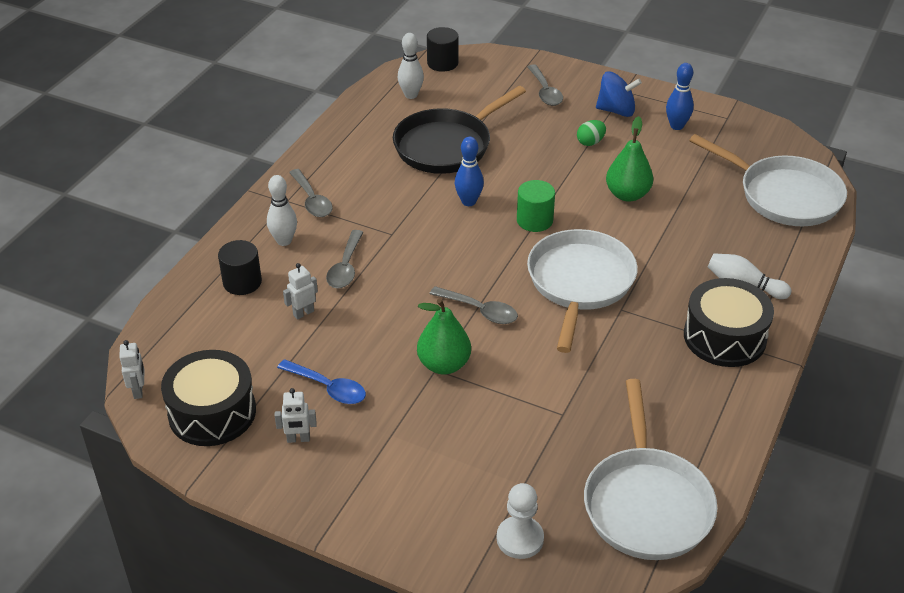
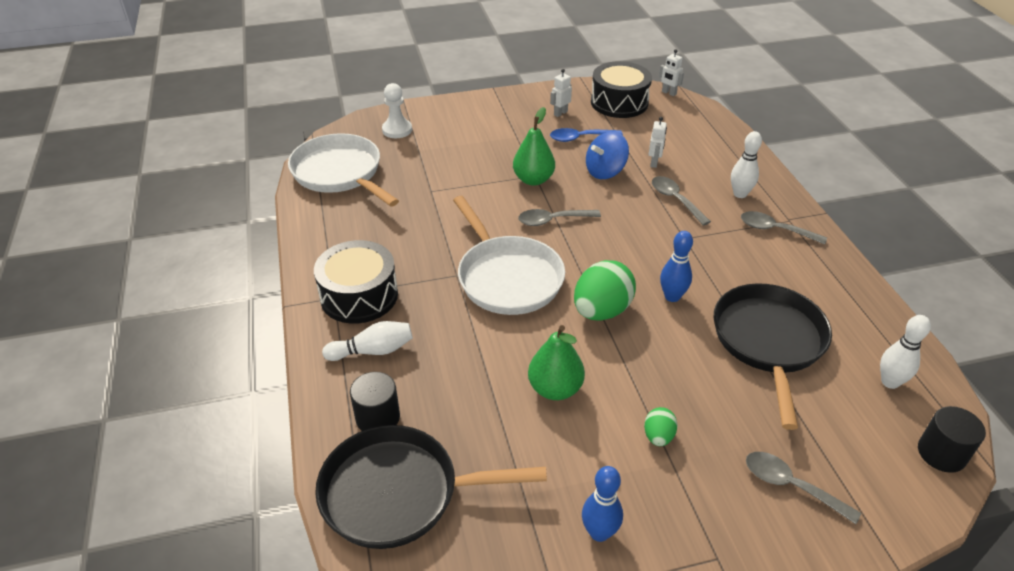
camera: 140 degrees right, 0 degrees up
black cylinder [218,240,262,295] -> black cylinder moved to [350,372,400,431]
green cylinder [517,180,555,232] -> green egg [574,260,636,321]
blue spinning top [596,71,642,117] -> blue spinning top moved to [586,131,629,179]
white pan [689,134,847,226] -> black pan [315,425,547,549]

